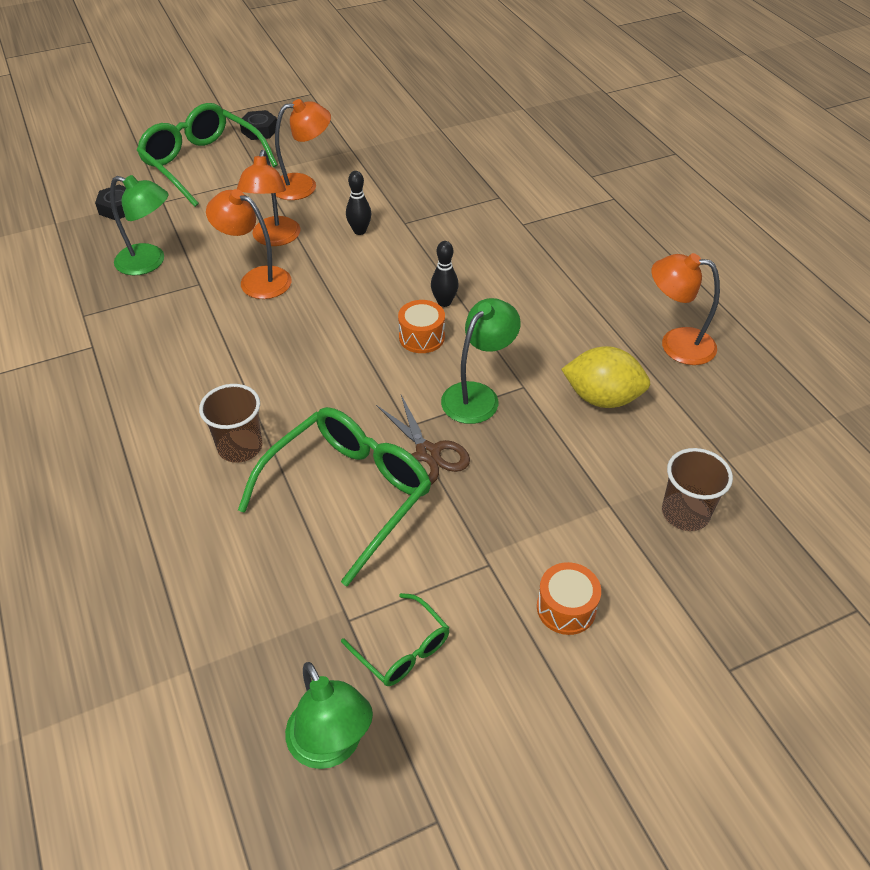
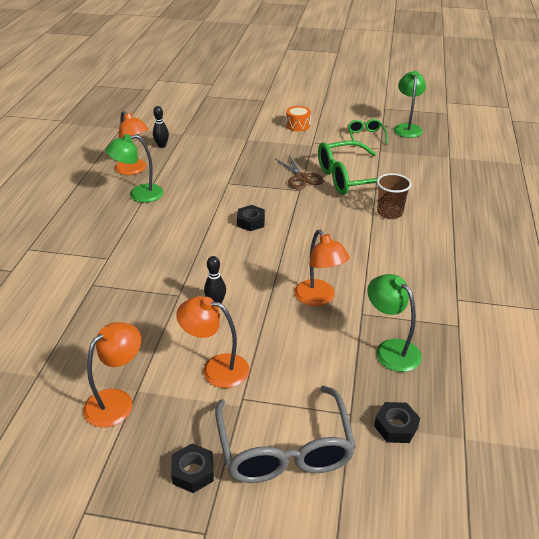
camera: 145 degrees left, 10 degrees down
green glasses [137,103,278,207] -> grey glasses [215,386,356,483]
orange lamp [237,150,301,246] -> orange lamp moved to [83,322,141,427]
brown scissors [376,395,470,485] -> brown scissors turned 150 degrees clockwise [276,156,324,190]
orange drum [398,300,445,353] -> black nut [237,205,265,231]
black bowling pin [431,241,459,307] -> black bowling pin moved to [153,106,169,148]
green lamp [441,298,521,424] -> green lamp moved to [106,134,164,203]
yellow lemon [561,346,650,408] -> none
brown cup [662,448,733,531] -> none

